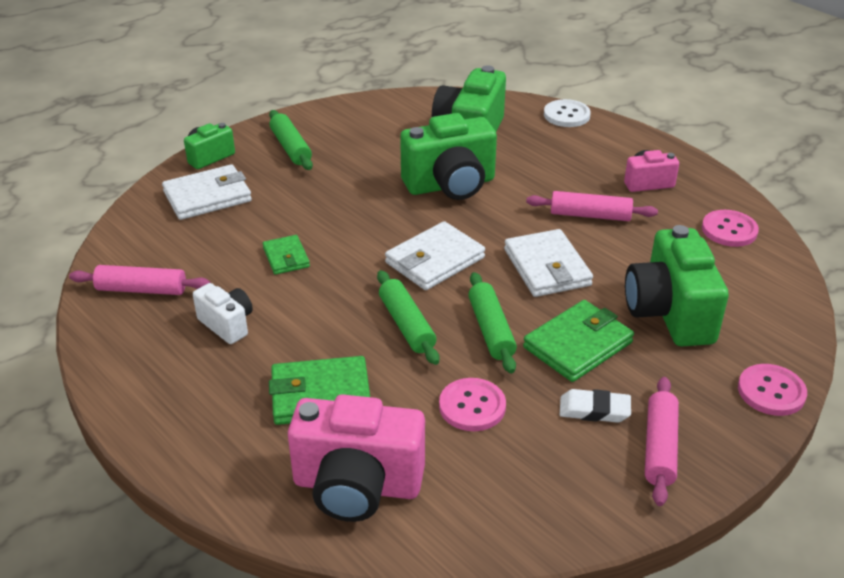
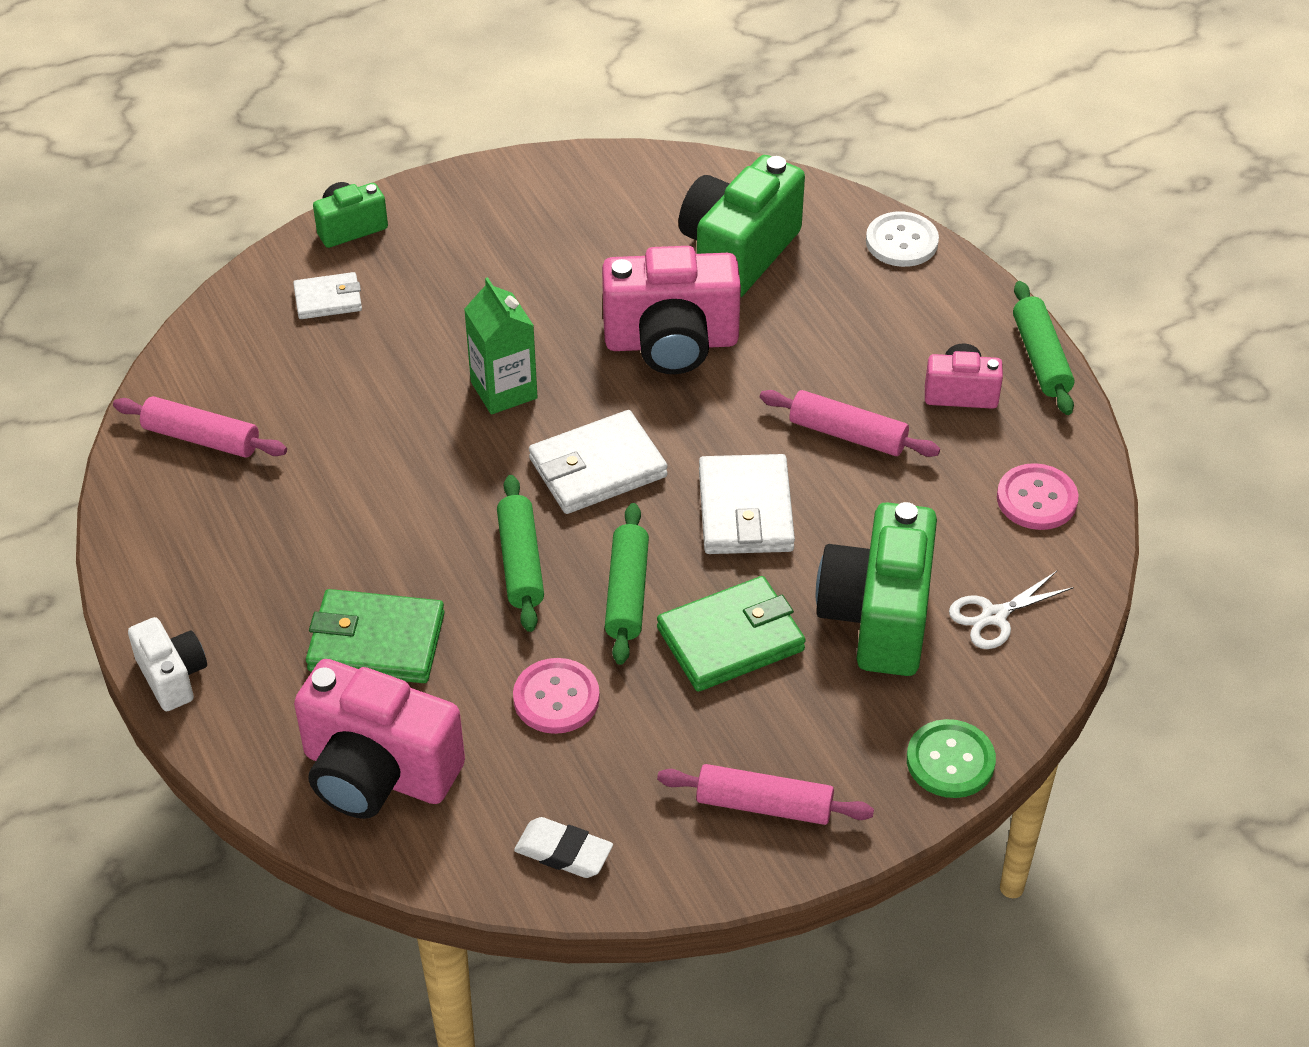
camera: 15 degrees right, 10 degrees up
white wallet [162,164,252,220] -> white wallet [293,272,362,319], size x0.59
white camera [193,283,253,344] -> white camera moved to [128,617,207,711]
green wallet [263,235,310,275] -> none
green rolling pin [269,110,313,170] -> green rolling pin moved to [1013,281,1074,415]
green camera [400,113,497,200] -> pink camera [602,246,741,374]
white eraser [560,389,631,423] -> white eraser moved to [514,817,613,878]
pink rolling pin [645,377,679,506] -> pink rolling pin turned 75 degrees clockwise [657,764,874,825]
pink button [738,364,807,416] -> green button [907,719,996,798]
none -> green carton [464,277,538,415]
none -> white scissors [949,571,1074,649]

